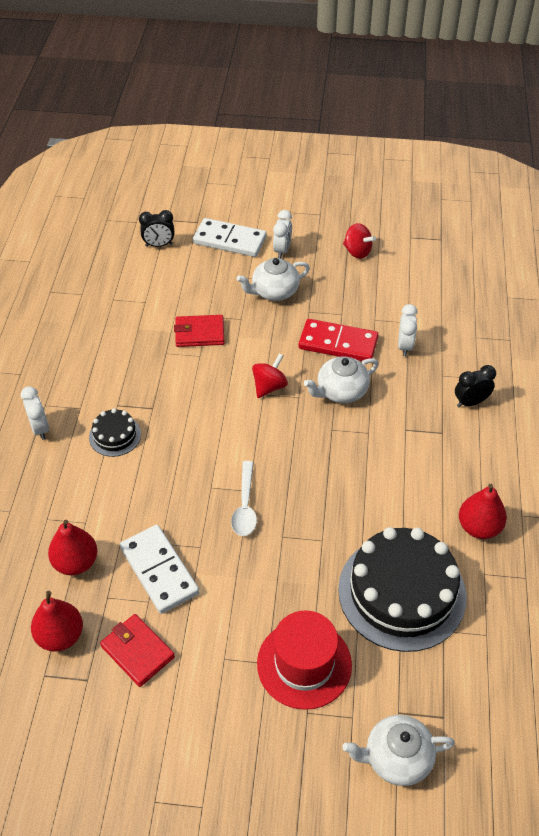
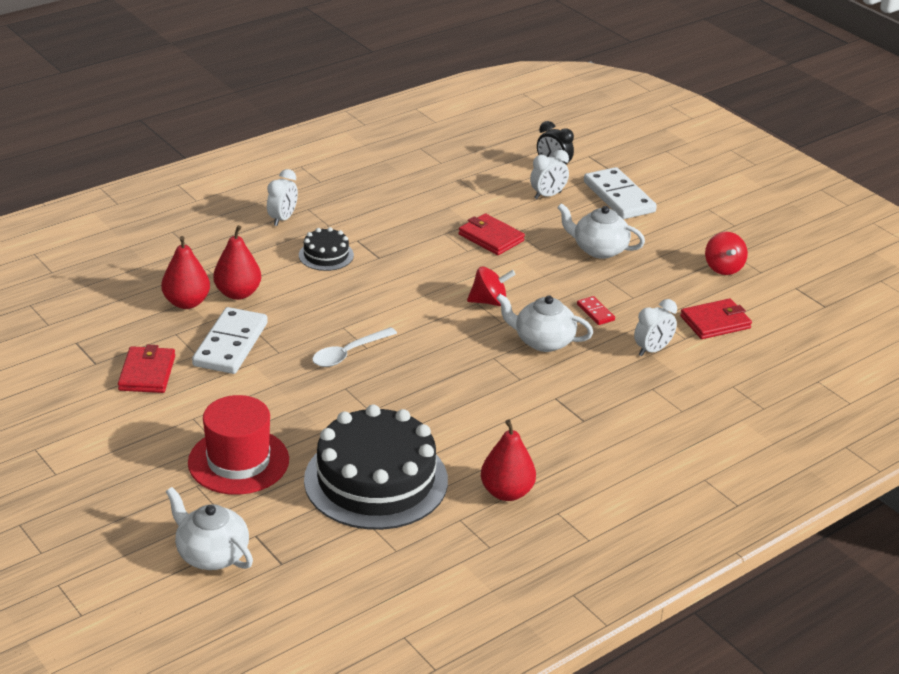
camera: 45 degrees right, 15 degrees down
red pear [31,591,83,652] -> red pear moved to [213,225,261,300]
white clock [273,210,292,258] -> white clock moved to [530,150,569,199]
red domino [299,319,379,361] -> red domino [577,296,615,325], size x0.46
black clock [455,365,496,407] -> none
none -> red wallet [680,298,752,339]

